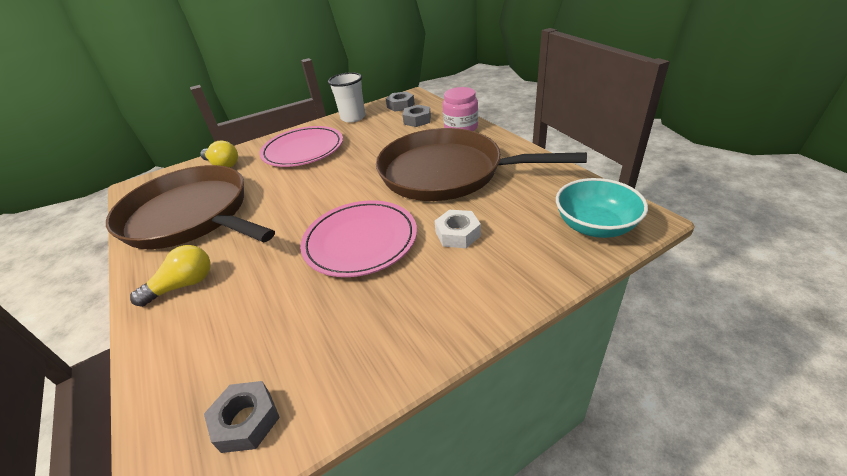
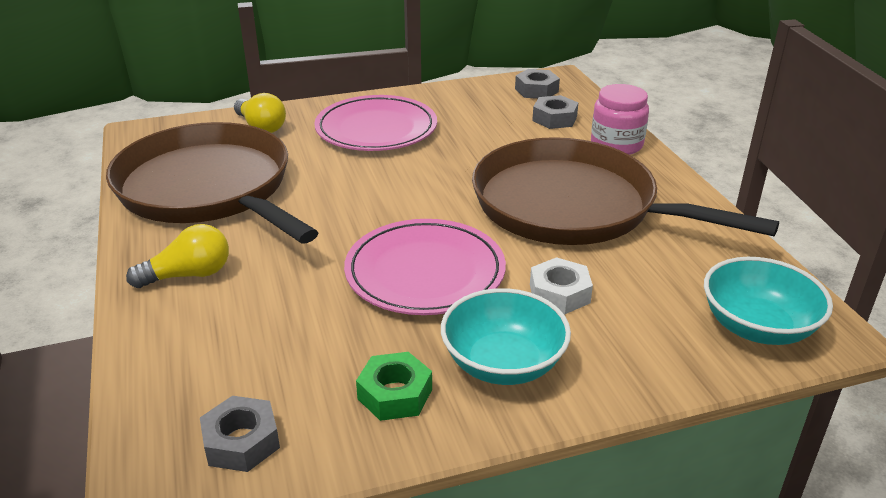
camera: 10 degrees right, 5 degrees down
white cup [328,72,366,122] -> none
none -> green nut [356,352,432,421]
none -> turquoise bowl [441,288,571,385]

